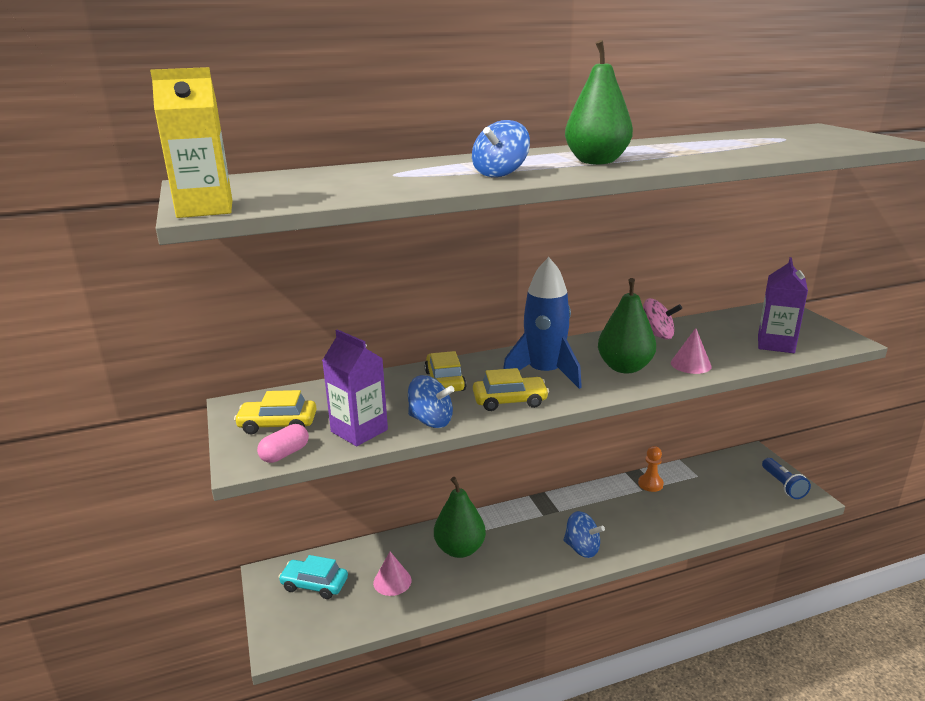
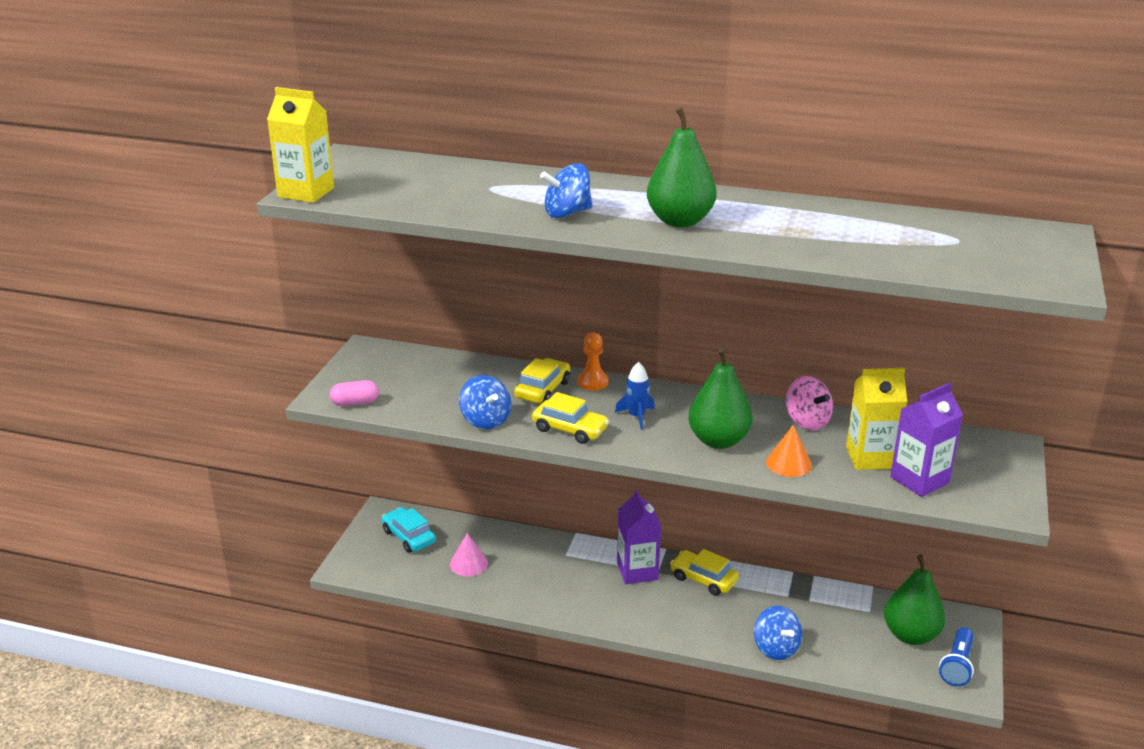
camera: 35 degrees right, 5 degrees up
yellow car [234,390,317,434] -> yellow car moved to [670,549,739,596]
purple carton [322,329,388,446] -> purple carton moved to [617,489,661,584]
green pear [434,477,486,558] -> green pear moved to [884,555,946,645]
blue rocket [503,257,582,389] -> blue rocket [615,362,655,429], size x0.49
blue spinning top [563,511,605,558] -> blue spinning top moved to [754,606,802,660]
orange pawn [638,446,664,492] -> orange pawn moved to [577,332,608,391]
pink cone [671,328,712,374] -> orange cone [766,425,812,477]
none -> yellow carton [846,368,907,470]

